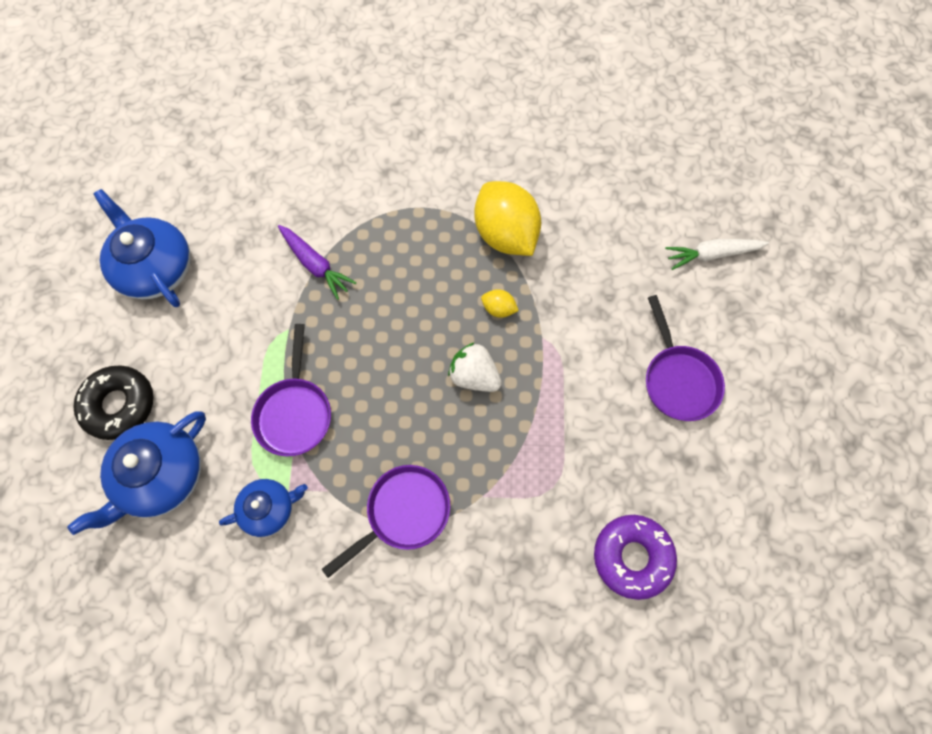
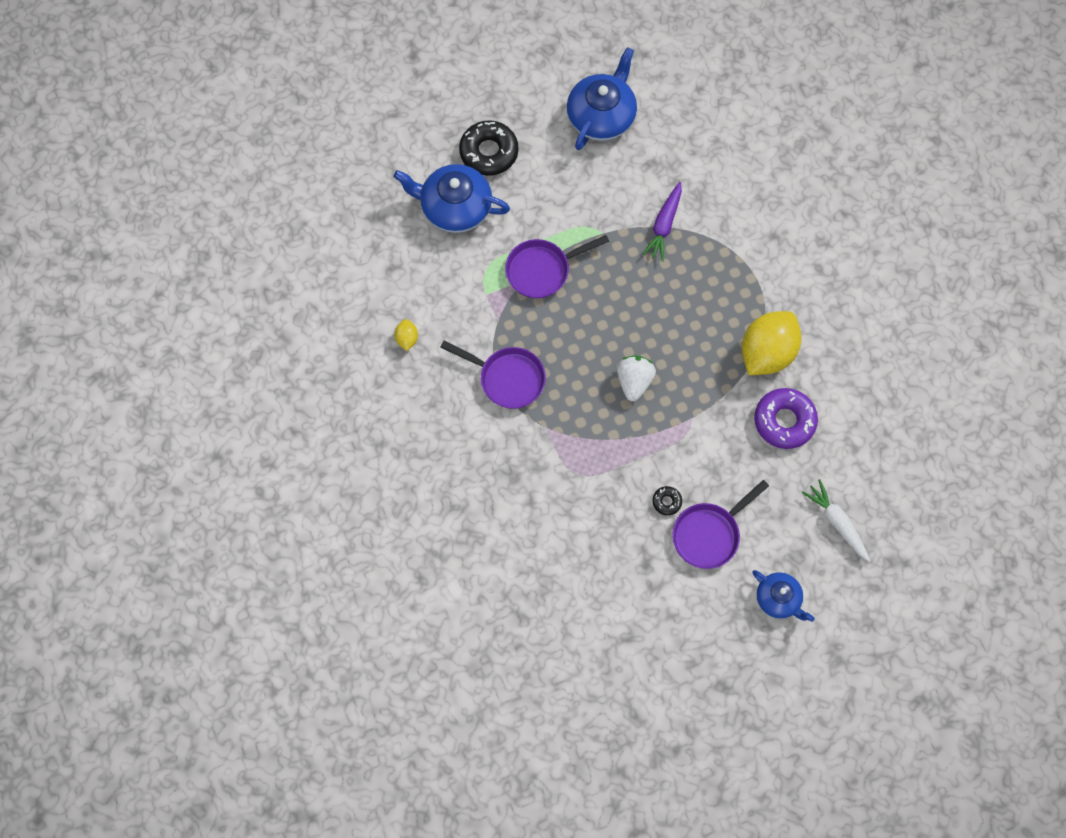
camera: 65 degrees right, 0 degrees up
blue teapot [219,479,308,537] -> blue teapot moved to [752,570,815,622]
yellow lemon [481,289,519,318] -> yellow lemon moved to [394,319,418,351]
purple donut [594,515,677,600] -> purple donut moved to [754,388,818,449]
none -> black donut [652,486,682,516]

